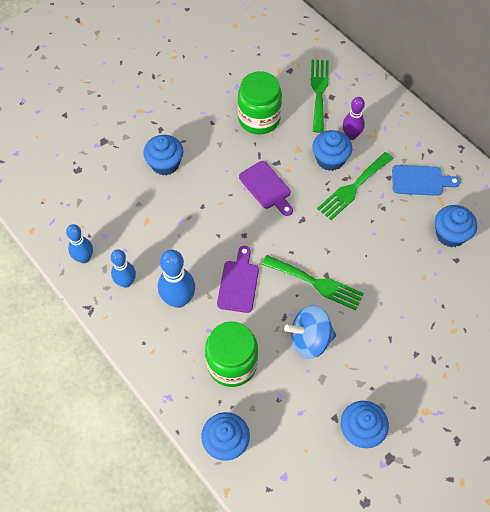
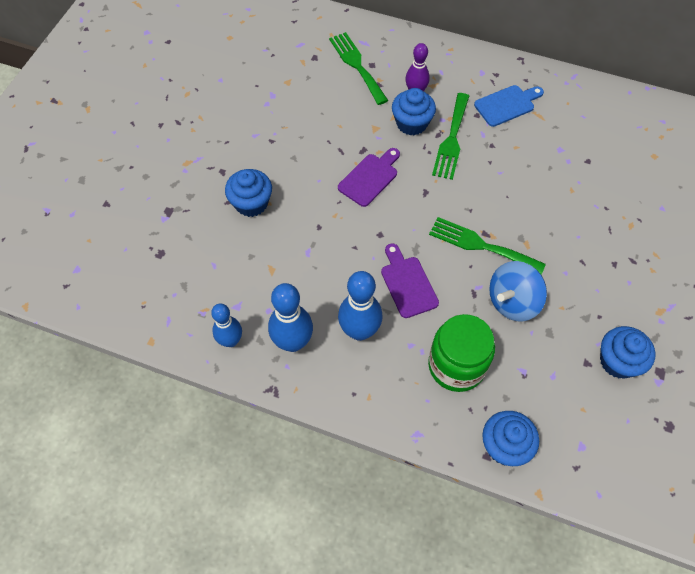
camera: 30 degrees left, 0 degrees up
blue bowling pin [111,249,136,288] -> blue bowling pin [268,283,313,352], size x1.51
green jar [238,71,282,135] -> none
purple cutting board [239,161,293,216] -> purple cutting board turned 75 degrees counterclockwise [338,148,400,207]
green fork [262,255,364,310] -> green fork turned 150 degrees counterclockwise [429,217,546,274]
blue cupcake [435,205,477,247] -> none

